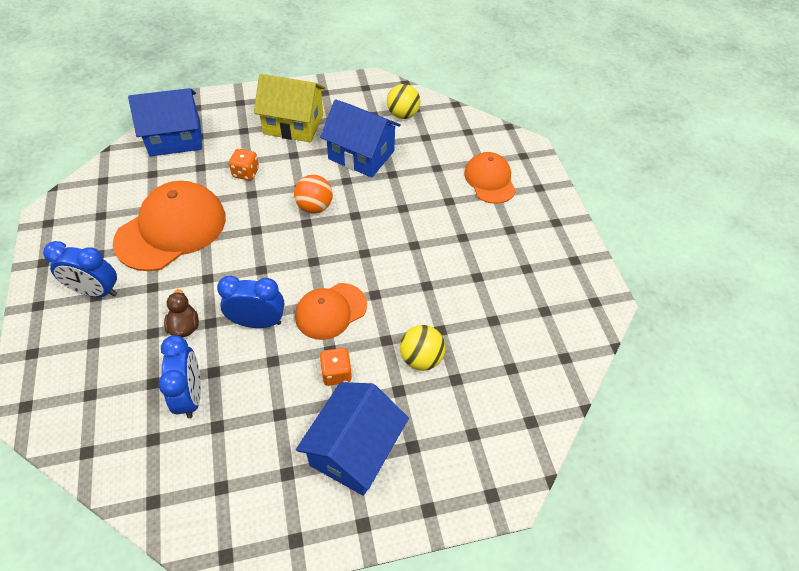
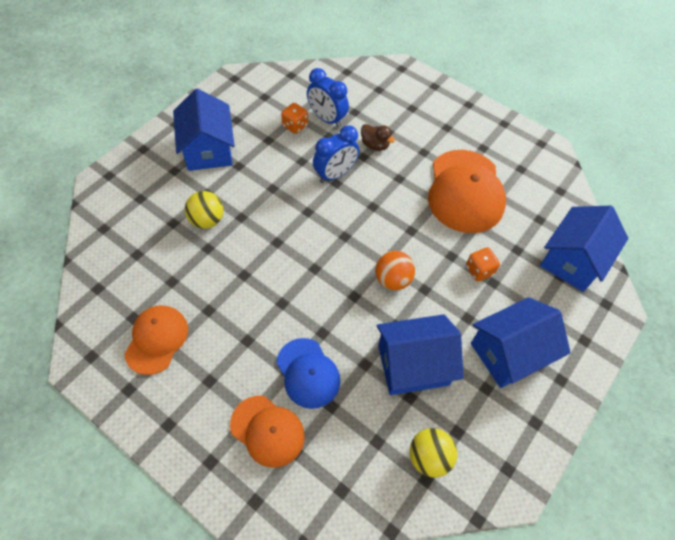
camera: 140 degrees right, 5 degrees up
blue clock [43,241,117,297] -> none
yellow house [254,74,326,142] -> blue house [471,297,571,388]
orange cap [295,283,367,340] -> orange cap moved to [124,305,188,375]
orange dice [319,348,352,386] -> orange dice moved to [281,103,308,134]
none -> blue cap [276,338,341,409]

